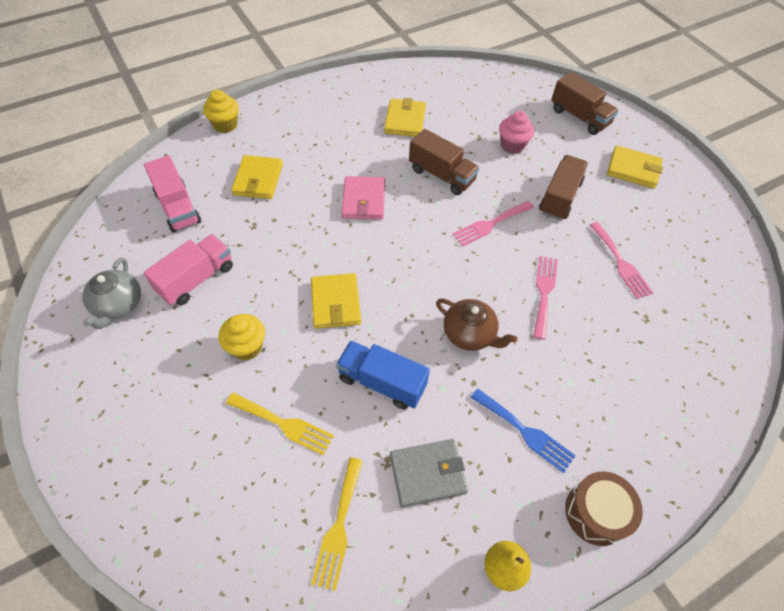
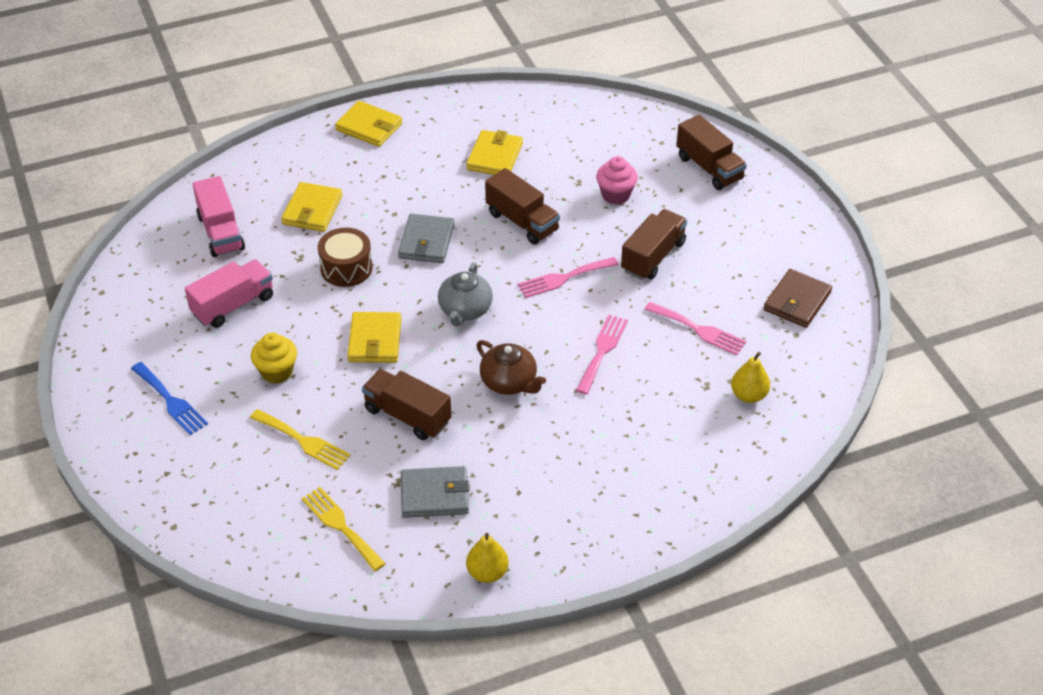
camera: 10 degrees right, 10 degrees down
grey teapot [82,258,141,329] -> grey teapot moved to [438,262,493,326]
yellow cupcake [203,90,239,133] -> none
yellow fork [311,457,363,591] -> yellow fork turned 120 degrees clockwise [302,487,386,571]
blue truck [336,341,430,410] -> brown truck [362,369,451,440]
pink wallet [342,176,385,220] -> grey wallet [398,214,454,263]
blue fork [470,389,576,473] -> blue fork moved to [131,362,208,435]
brown drum [565,472,643,546] -> brown drum moved to [318,228,373,287]
pink fork [590,222,653,299] -> pink fork turned 45 degrees counterclockwise [644,302,746,355]
yellow wallet [607,146,663,189] -> yellow wallet moved to [335,101,402,147]
none -> yellow pear [731,352,770,403]
none -> brown wallet [764,269,832,328]

